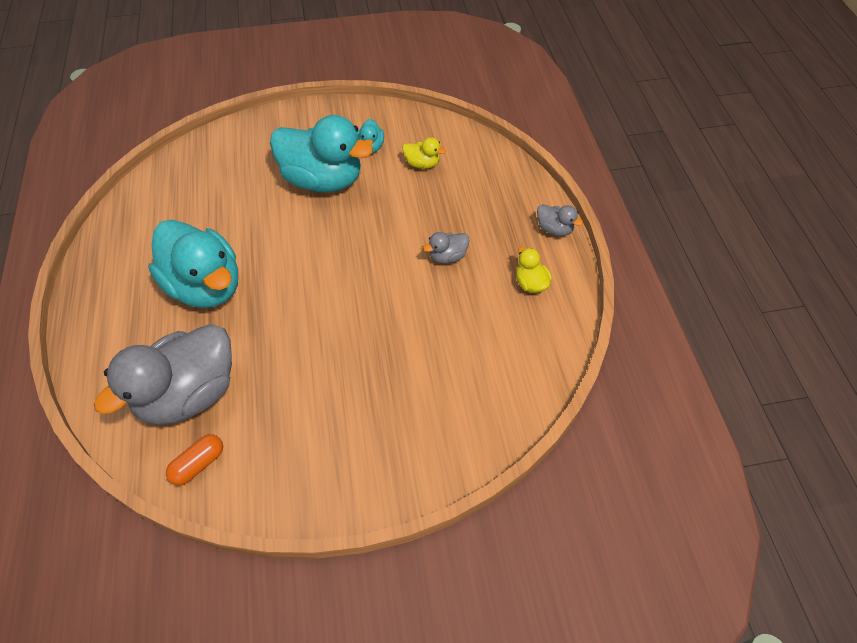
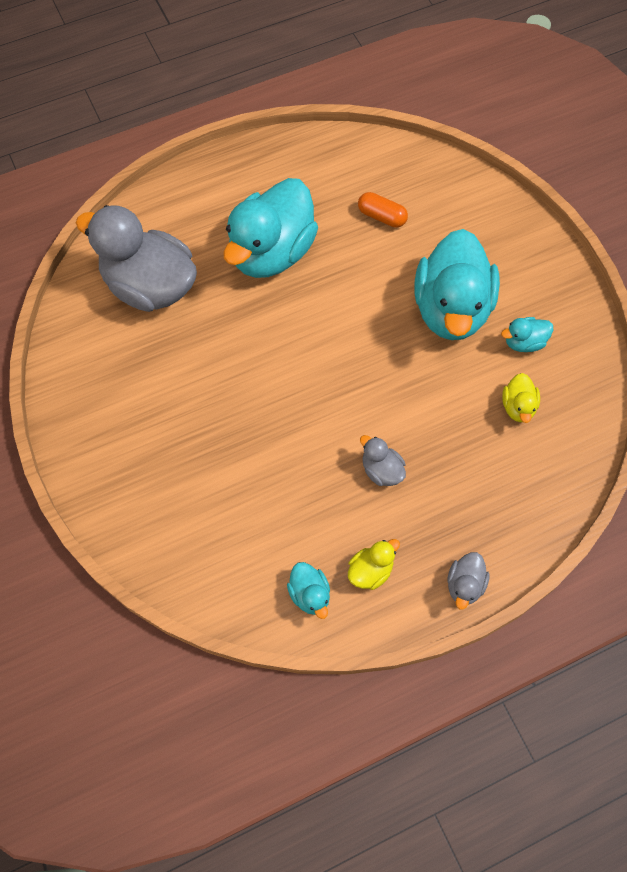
camera: 75 degrees right, 10 degrees up
orange capsule [166,434,223,485] -> orange capsule moved to [358,192,408,228]
none -> turquoise duck [287,562,330,619]

